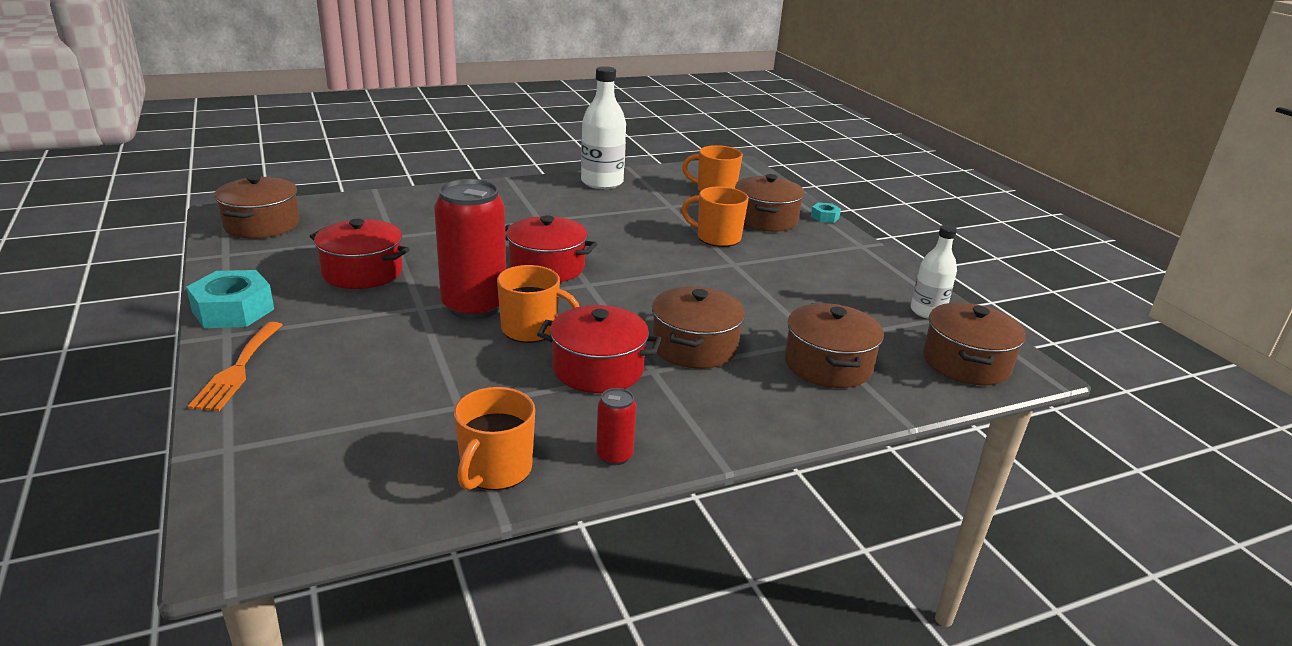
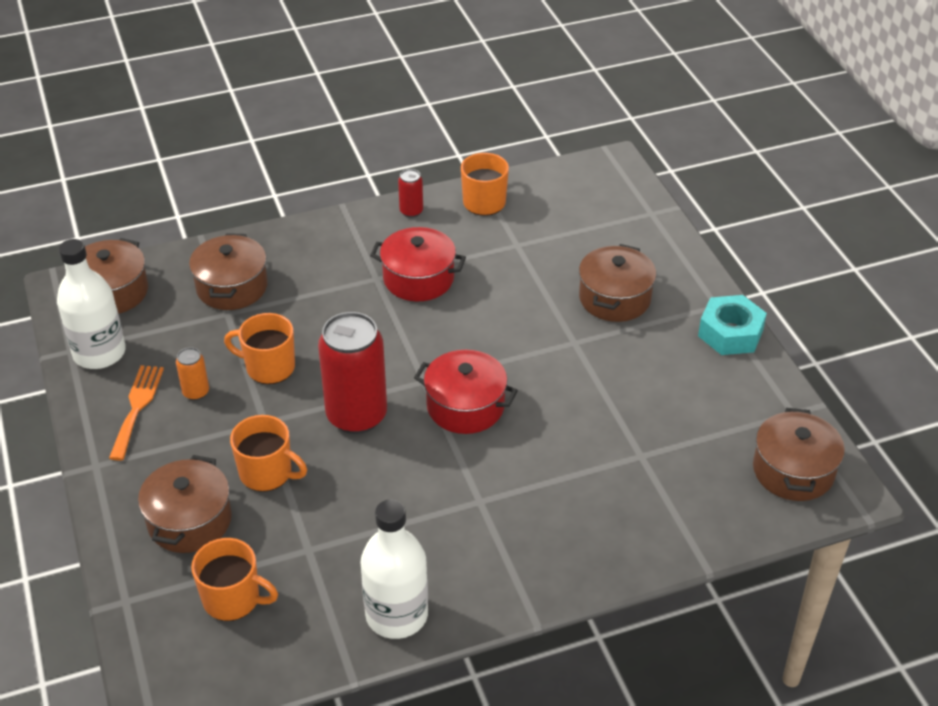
camera: 175 degrees left, 15 degrees up
orange fork [188,322,282,411] -> orange fork moved to [109,365,164,461]
red pot [310,219,410,289] -> none
red can [434,179,506,319] -> red can moved to [318,312,387,434]
orange mug [497,265,580,343] -> orange mug moved to [224,313,295,384]
brown pot [652,286,745,369] -> brown pot moved to [579,244,656,322]
turquoise nut [811,203,841,223] -> none
white bottle [911,225,957,319] -> white bottle [57,239,126,369], size x1.60
none -> orange can [176,347,209,400]

